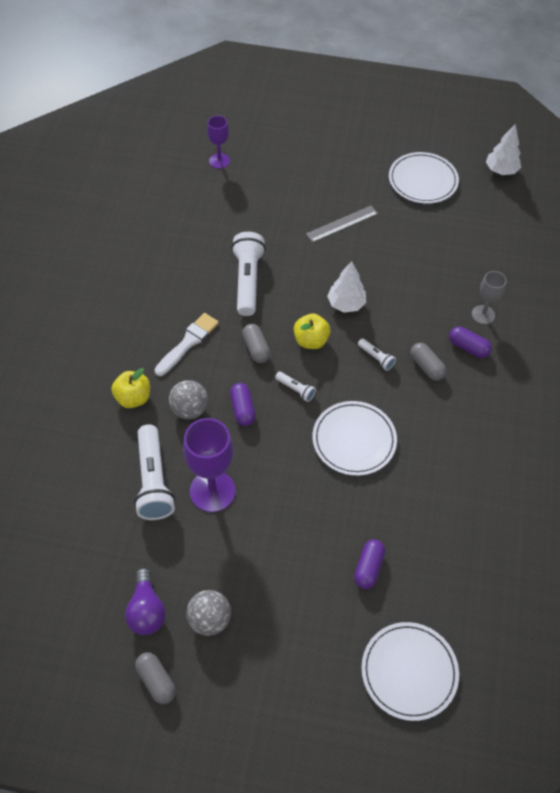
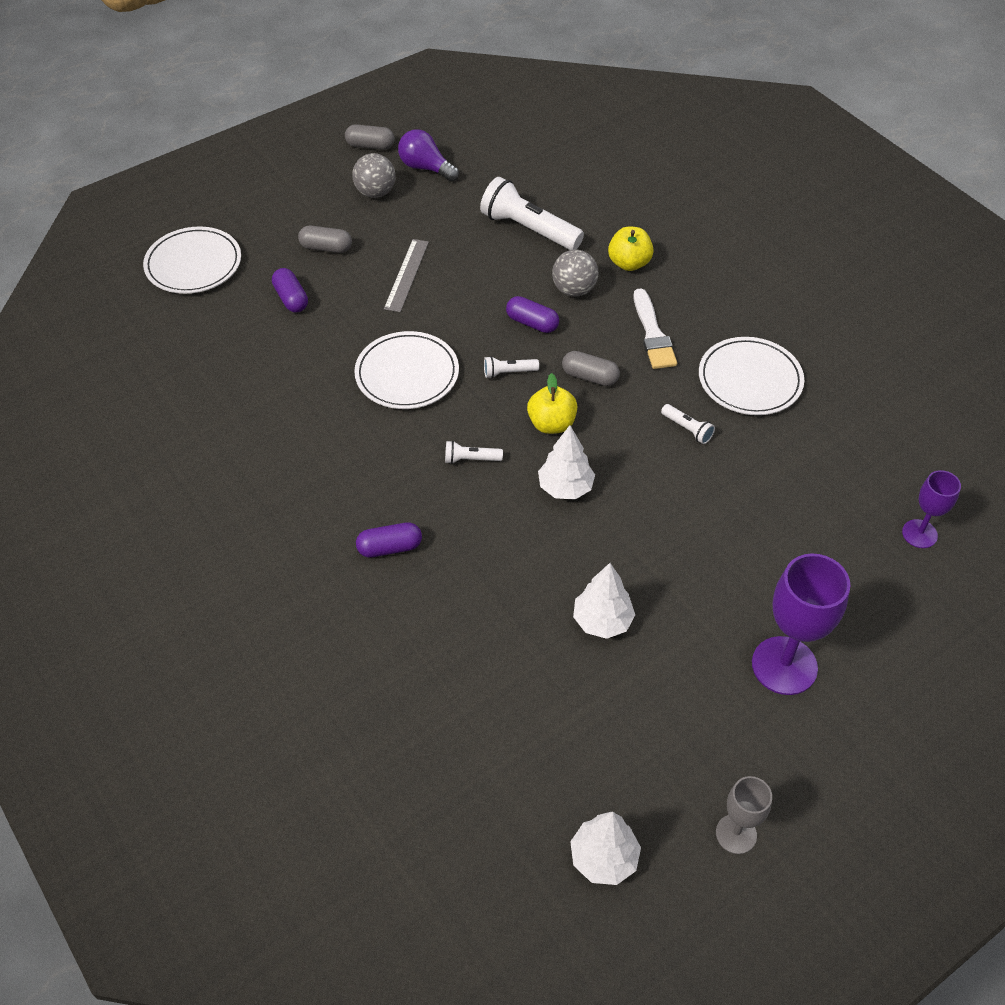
camera: 135 degrees right, 5 degrees down
purple goblet [183,418,235,512] -> purple goblet moved to [752,553,850,695]
white flashlight [231,232,266,316] -> white flashlight [661,404,715,444], size x0.47
grey ruler [306,206,378,243] -> grey ruler moved to [384,239,429,312]
white plate [389,152,459,204] -> white plate moved to [699,337,804,415]
grey capsule [410,343,446,381] -> grey capsule moved to [298,226,352,253]
grey goblet [472,271,507,324] -> grey goblet moved to [716,776,772,854]
none -> white tree [573,563,635,639]

